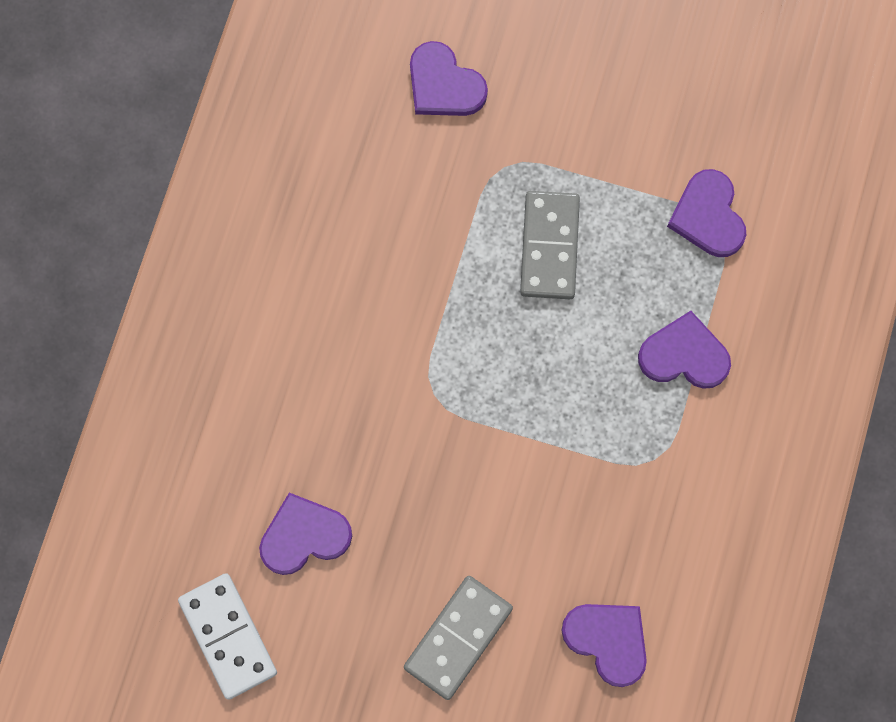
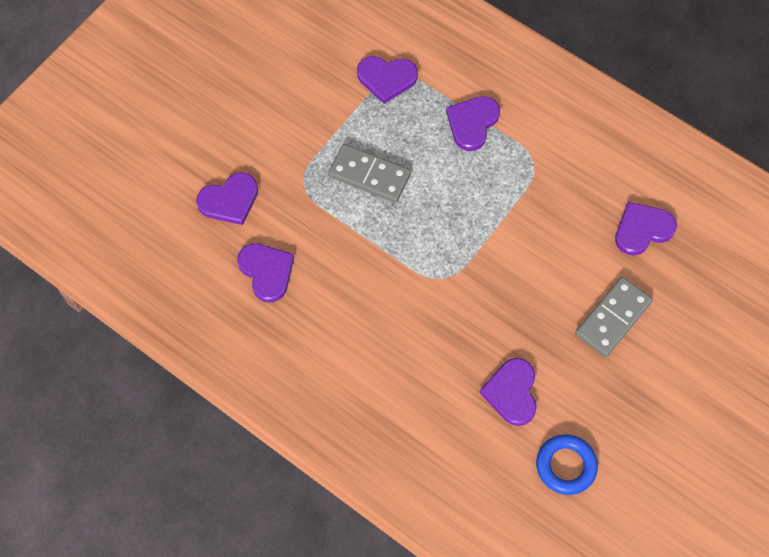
camera: 70 degrees left, 10 degrees down
white domino [178,573,277,700] -> blue ring [536,434,598,495]
grey domino [404,576,513,700] -> grey domino turned 75 degrees clockwise [575,277,653,357]
none -> purple heart [237,243,294,303]

